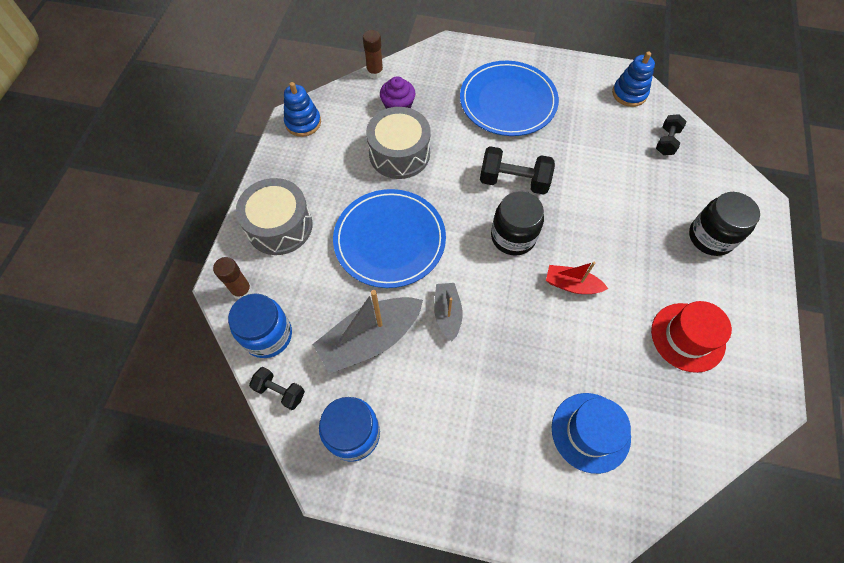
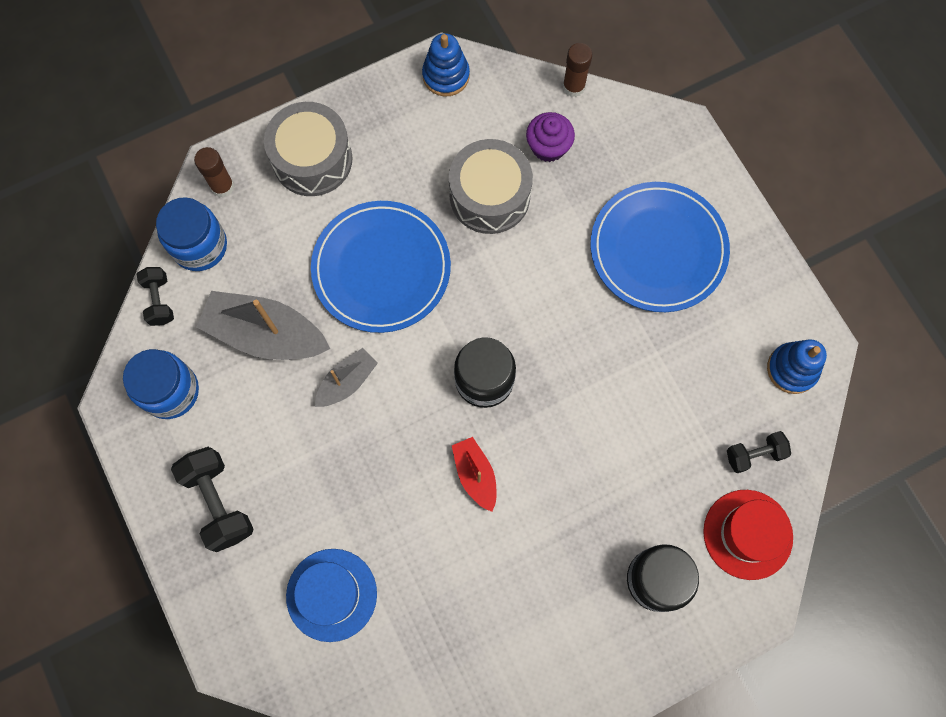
camera: 50 degrees right, 10 degrees up
black dumbbell [480,146,555,195] -> black dumbbell moved to [171,447,253,552]
red hat [651,301,732,373] -> red hat moved to [703,490,793,580]

